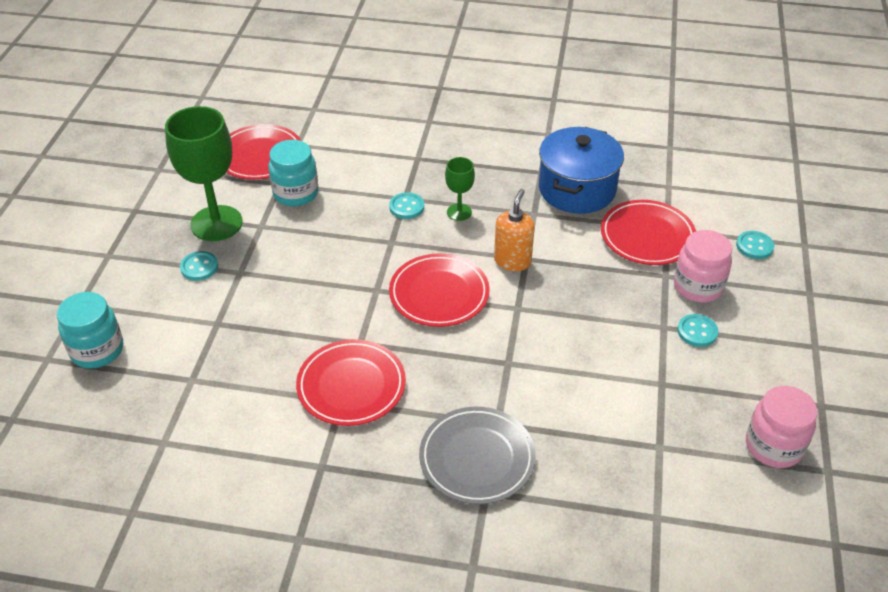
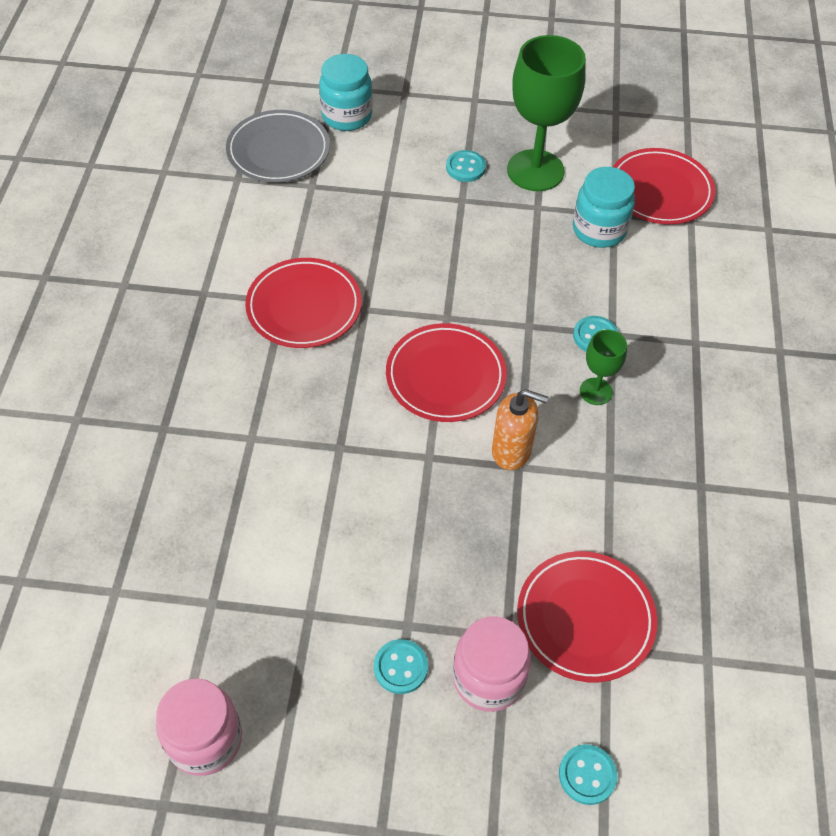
camera: 85 degrees right, 10 degrees up
grey plate [419,407,536,504] -> grey plate moved to [226,110,330,183]
blue pot [539,127,624,214] -> none

